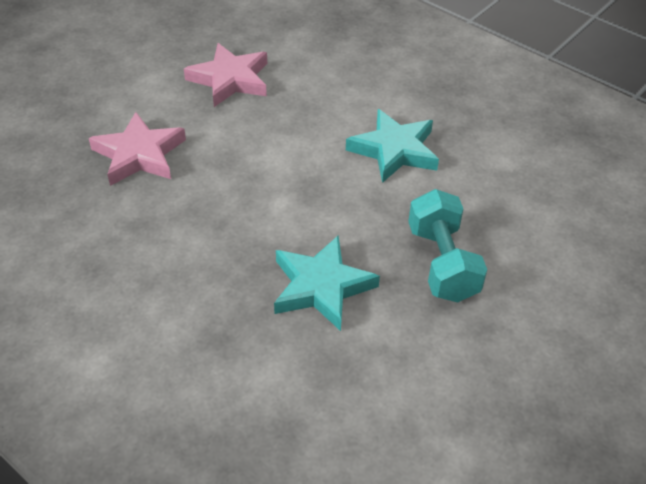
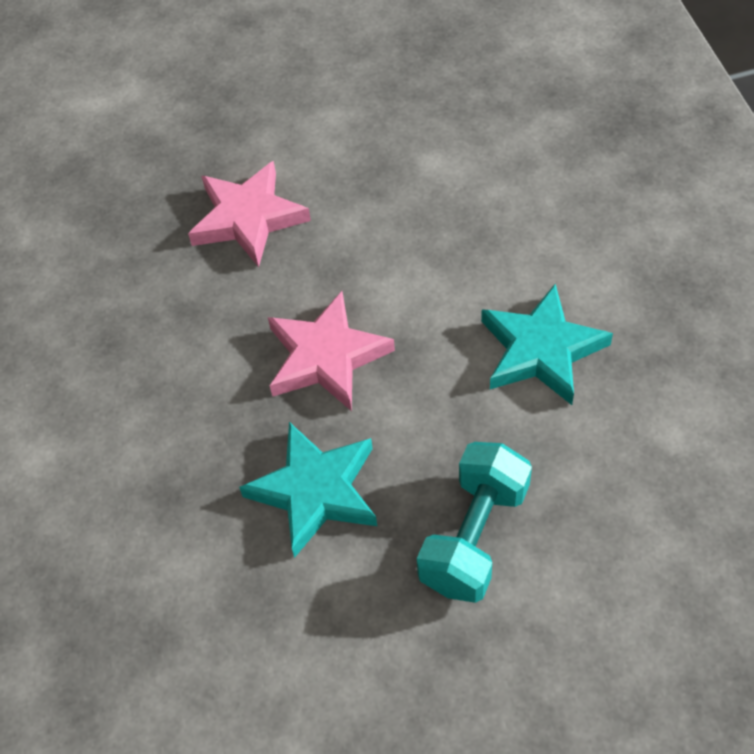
camera: 40 degrees right, 10 degrees up
pink star [184,43,267,107] -> pink star moved to [268,291,395,411]

